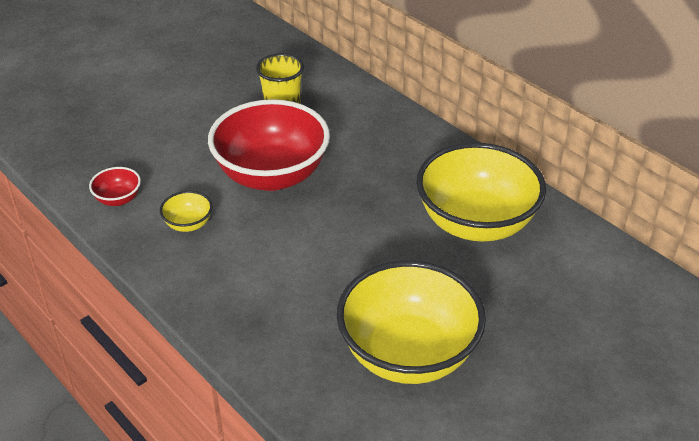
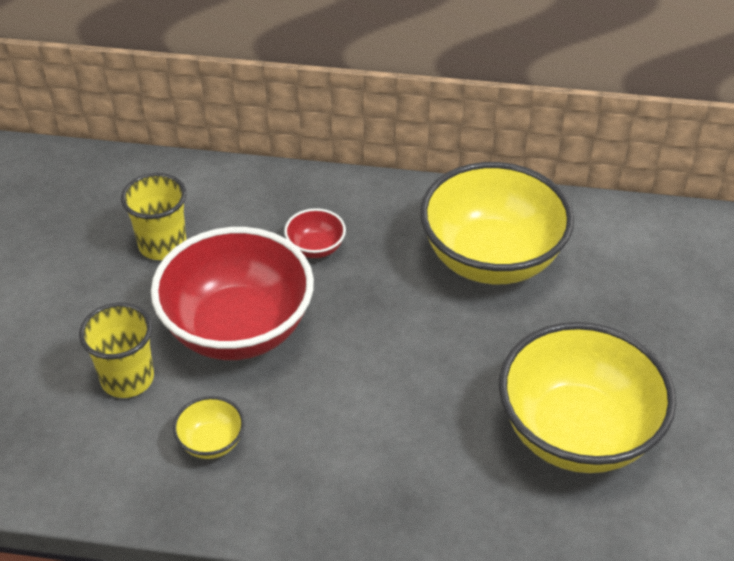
camera: 40 degrees left, 5 degrees up
red bowl [89,167,141,206] -> red bowl moved to [284,208,346,258]
none -> yellow cup [79,303,154,398]

